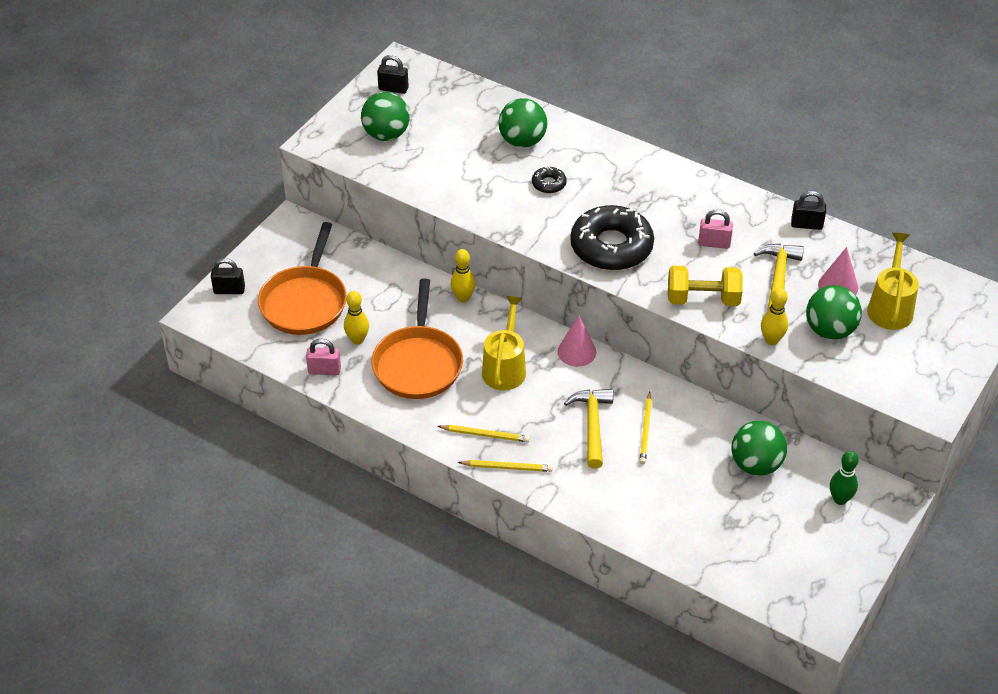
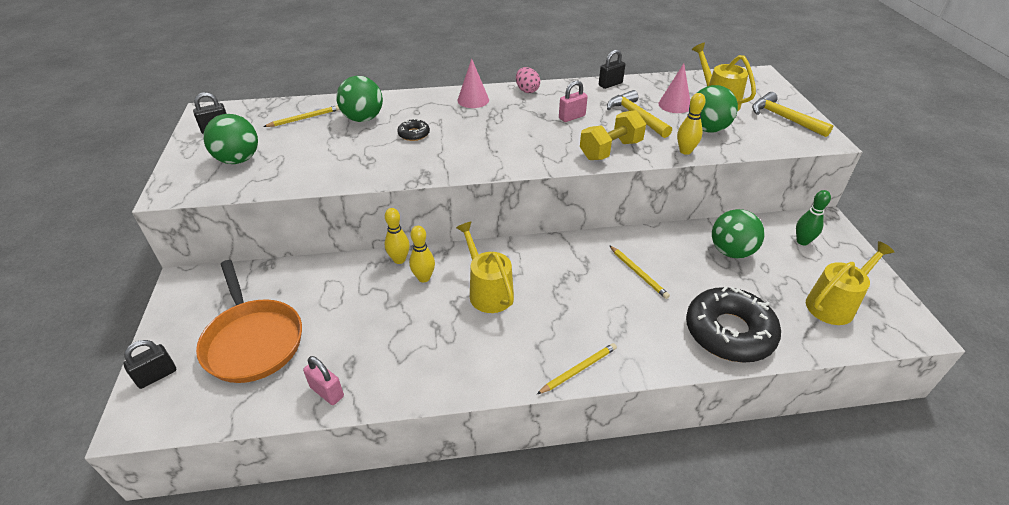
camera: 40 degrees left, 5 degrees down
pink padlock [306,339,341,375] -> pink padlock turned 75 degrees clockwise [303,356,344,405]
yellow bowling pin [344,291,369,345] -> yellow bowling pin moved to [409,226,435,282]
orange pan [372,278,463,399] -> none
yellow pencil [437,425,530,442] -> yellow pencil moved to [263,105,340,127]
pink cone [558,316,596,367] -> pink cone moved to [458,58,489,108]
yellow hammer [564,389,613,469] -> yellow hammer moved to [752,92,833,137]
black donut [570,205,654,270] -> black donut moved to [686,286,781,363]
none -> pink egg [516,67,540,93]
none -> yellow watering can [806,241,894,325]

